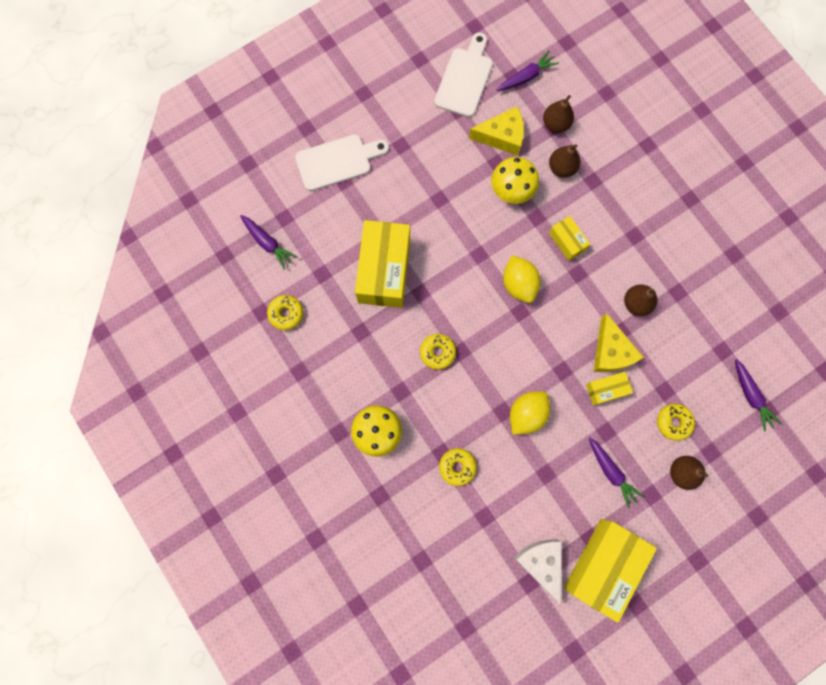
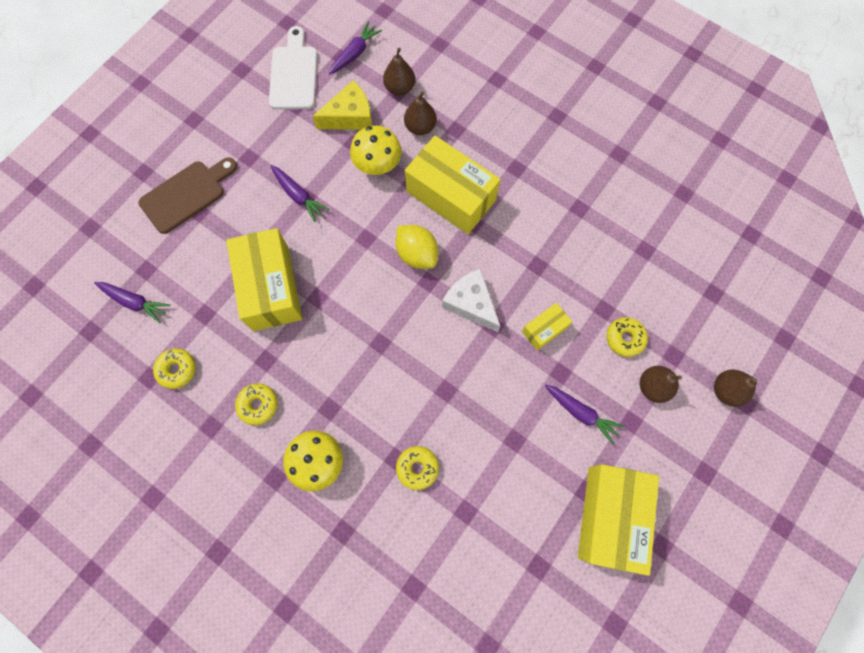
camera: 20 degrees left, 5 degrees down
white cutting board [295,134,389,191] -> brown cutting board [138,157,237,234]
yellow donut [420,334,456,370] -> yellow donut moved to [235,383,278,425]
yellow lemon [510,391,550,435] -> none
white cheese [513,539,562,604] -> white cheese moved to [442,269,500,332]
yellow box [549,216,590,261] -> yellow box [405,136,500,234], size x2.07
yellow cheese [594,313,644,372] -> none
brown pear [624,284,657,316] -> brown pear moved to [714,370,757,407]
purple carrot [735,359,781,432] -> purple carrot moved to [271,165,329,222]

